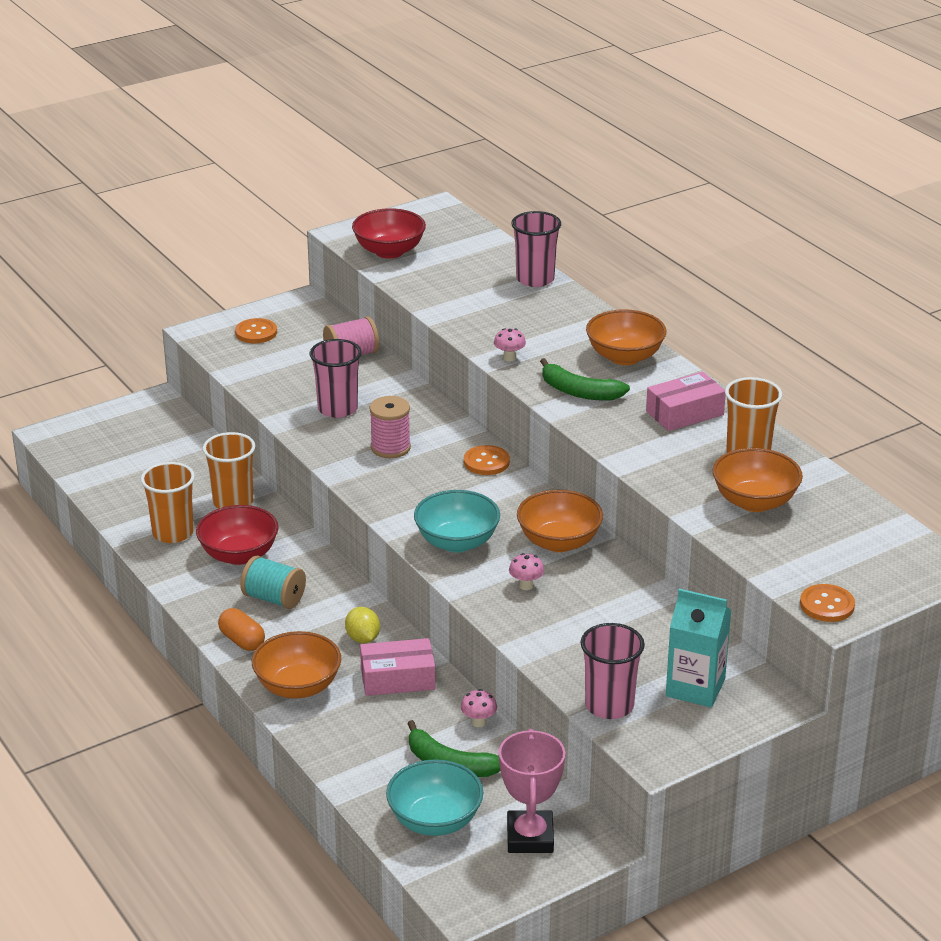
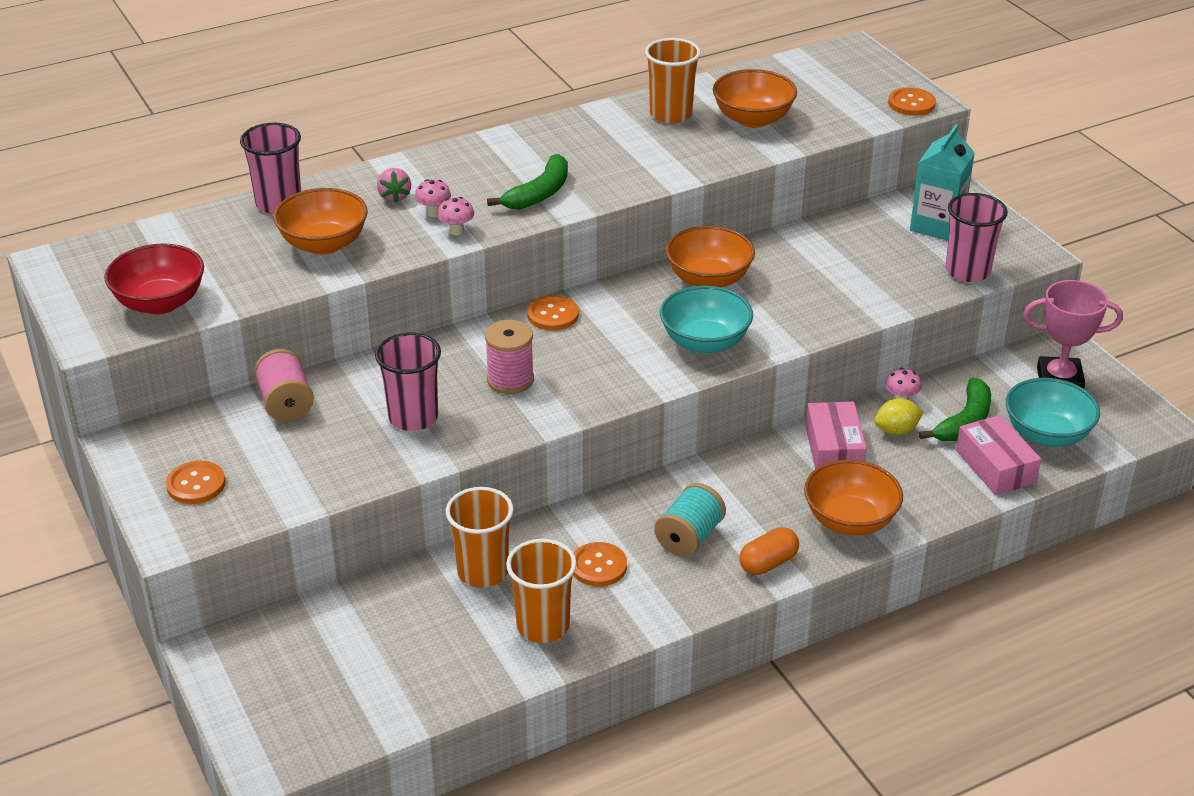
camera: 85 degrees left, 5 degrees up
red bowl [196,505,279,565] -> orange button [573,542,627,587]
yellow lemon [345,607,380,643] -> yellow lemon moved to [874,398,924,435]
pink mushroom [509,553,544,590] -> pink mushroom moved to [415,179,451,217]
orange bowl [586,309,667,365] -> orange bowl moved to [273,188,368,255]
pink box [646,372,726,431] -> pink box moved to [956,415,1041,495]
none -> pink strawberry [377,168,411,203]

